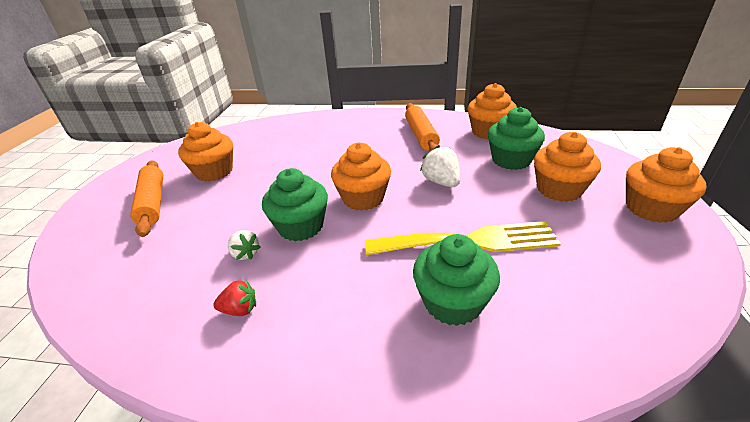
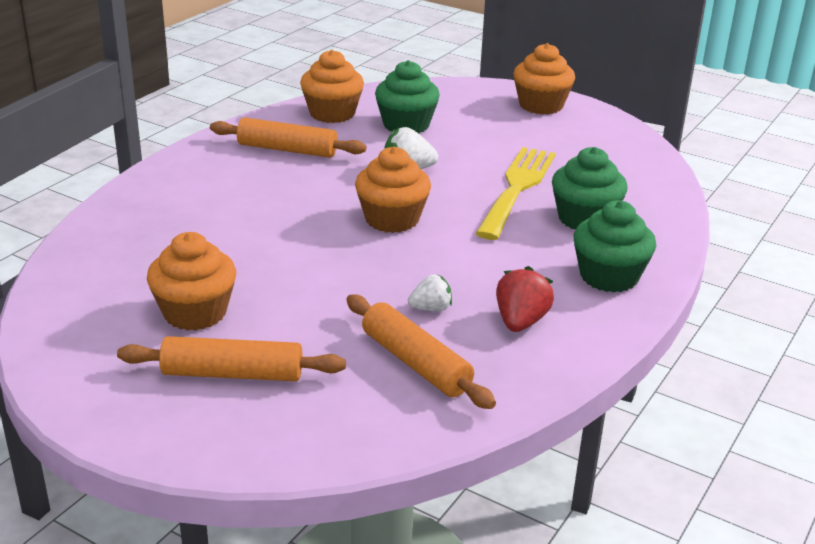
camera: 70 degrees left, 5 degrees down
red strawberry [213,279,256,316] -> red strawberry [496,266,554,332], size x1.51
green cupcake [262,168,328,241] -> green cupcake moved to [574,200,656,292]
orange cupcake [534,132,601,202] -> none
none -> orange rolling pin [346,294,496,409]

